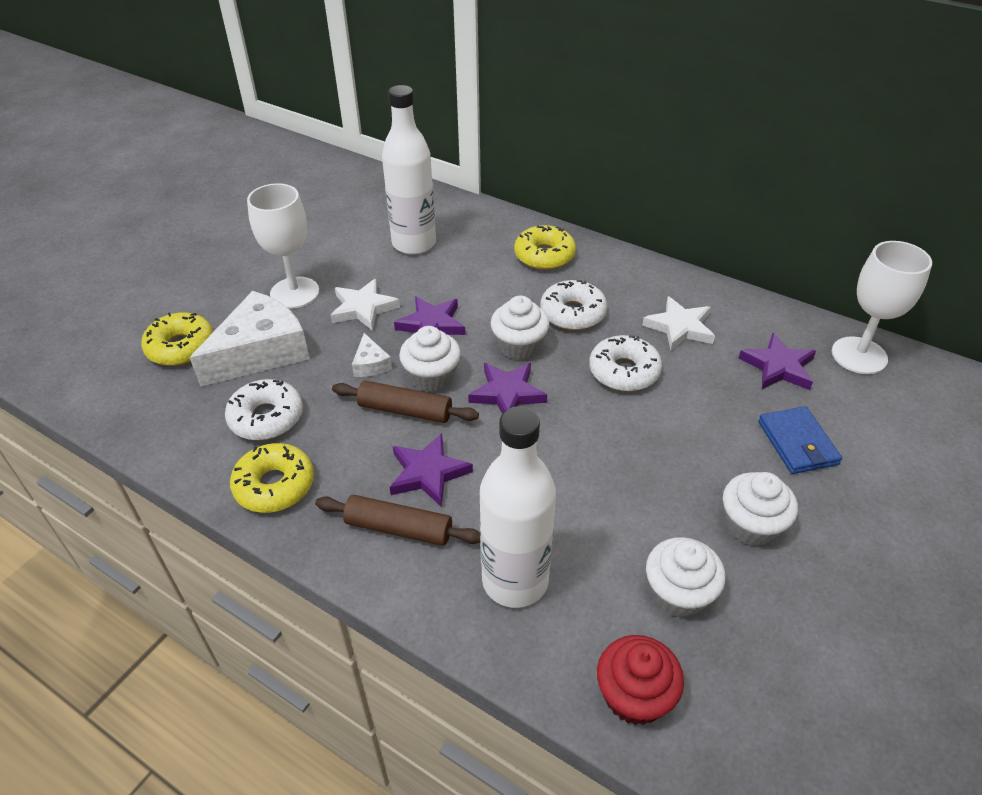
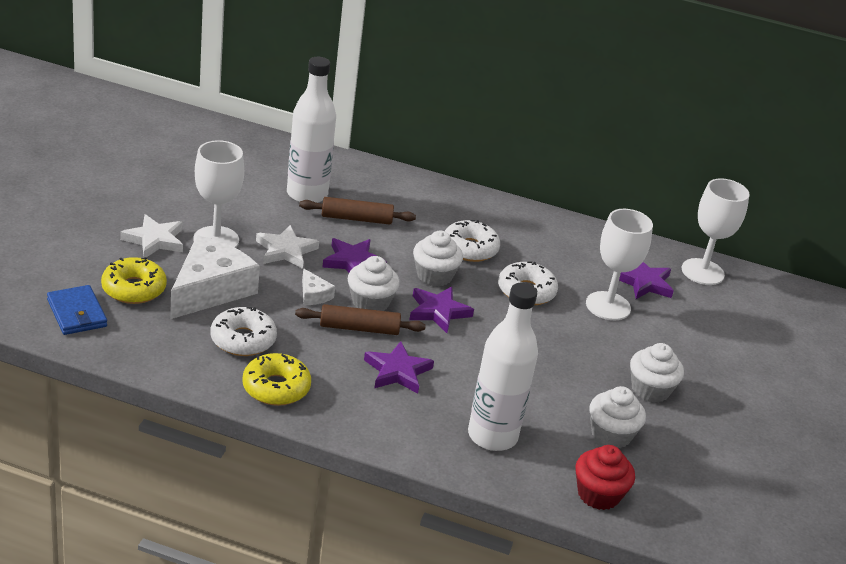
camera: 20 degrees left, 10 degrees down
brown rolling pin [315,495,480,546] -> brown rolling pin moved to [299,197,416,225]
yellow donut [514,225,576,270] -> none
white star [642,296,715,351] -> white star moved to [120,214,183,257]
blue wallet [758,406,842,474] -> blue wallet moved to [47,285,107,335]
none -> white goblet [586,209,653,320]

